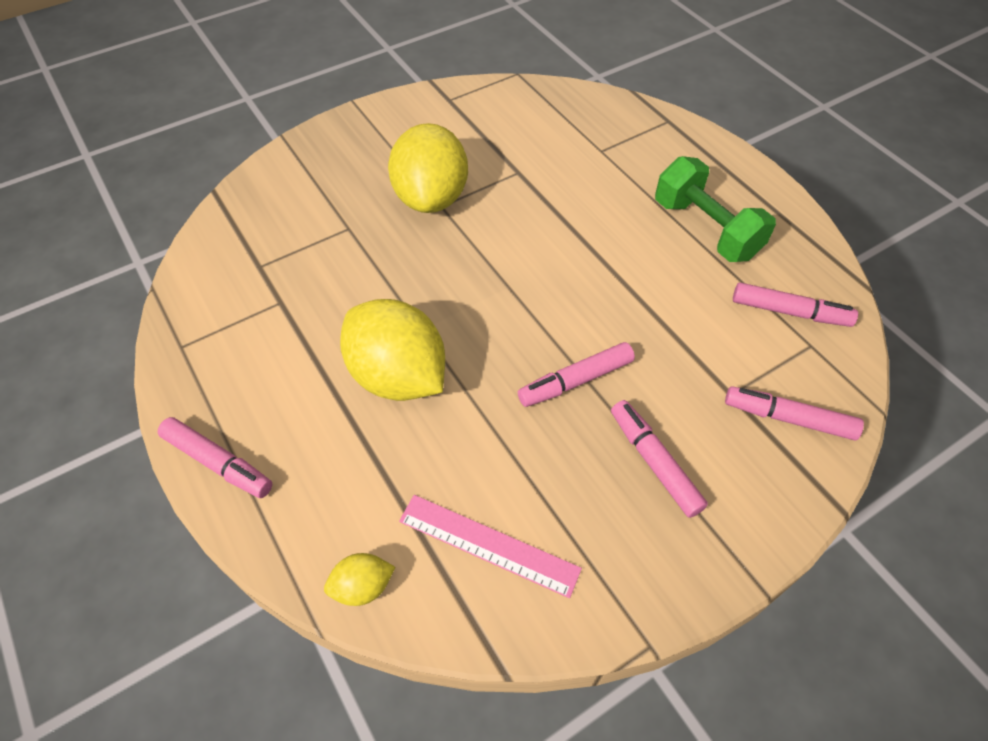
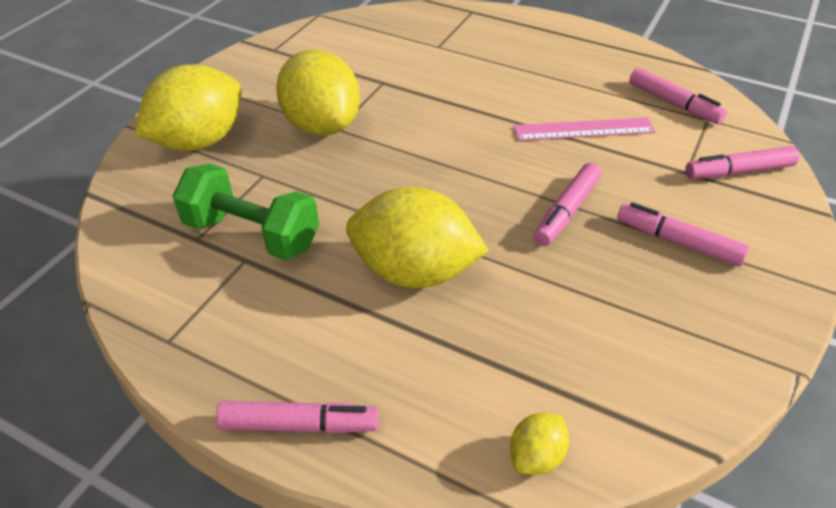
camera: 30 degrees left, 10 degrees down
pink ruler [399,495,582,598] -> pink ruler moved to [514,117,656,141]
green dumbbell [655,156,776,262] -> green dumbbell moved to [173,164,319,260]
pink marker [733,282,858,327] -> pink marker turned 60 degrees clockwise [629,68,727,124]
none -> yellow lemon [134,64,241,151]

